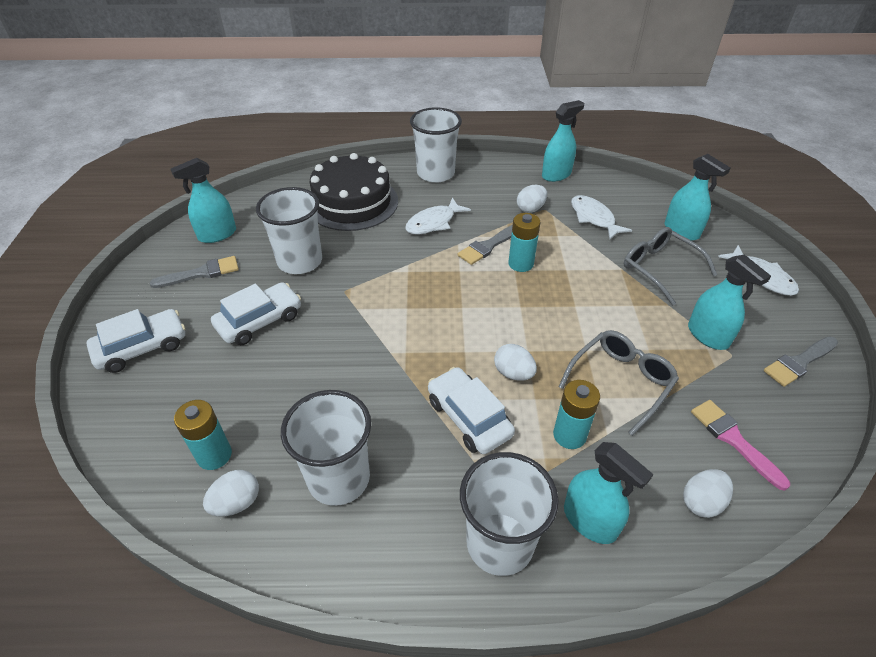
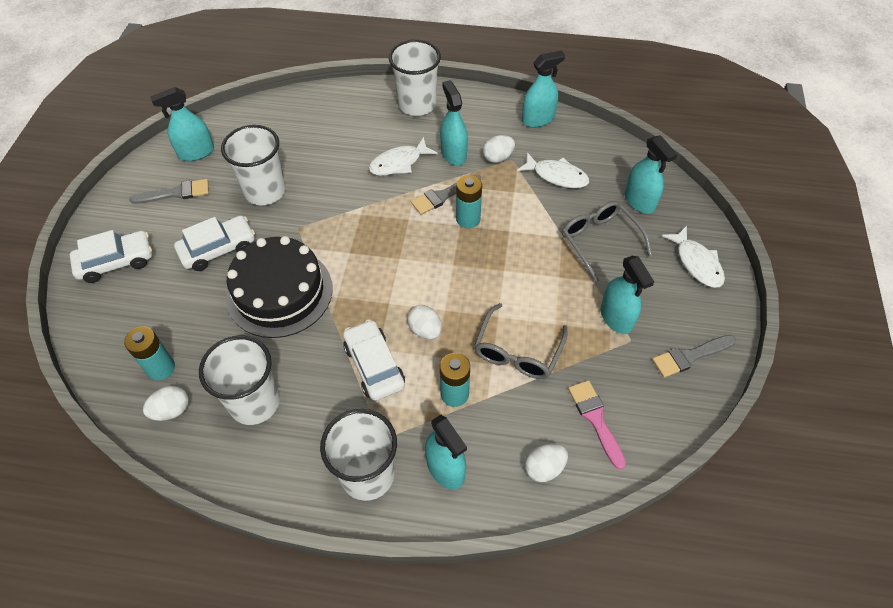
camera: 10 degrees right, 10 degrees up
black cake [310,153,398,231] -> black cake moved to [226,236,333,338]
grey glasses [559,330,679,436] -> grey glasses turned 150 degrees clockwise [474,303,568,379]
white fish [571,195,632,240] -> white fish turned 135 degrees clockwise [517,152,589,188]
none -> turquoise spray bottle [440,80,468,165]

